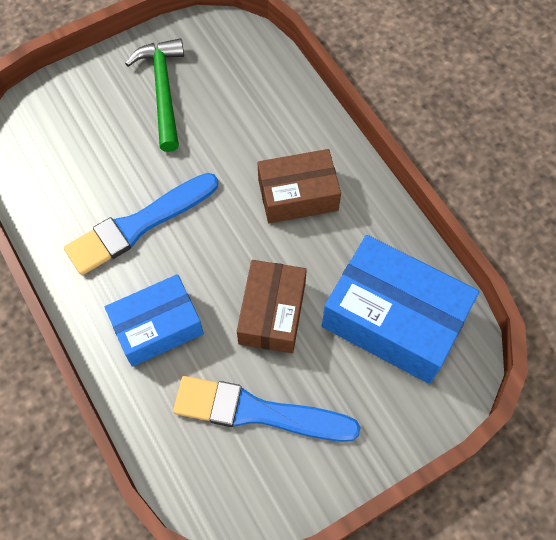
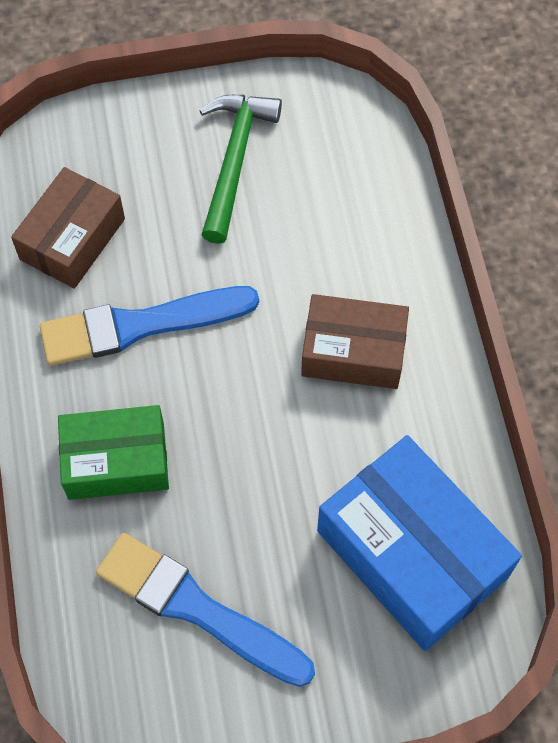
camera: 20 degrees right, 0 degrees up
blue box [105,274,204,367] -> green box [58,405,169,500]
brown box [237,260,307,353] -> brown box moved to [11,167,125,289]

